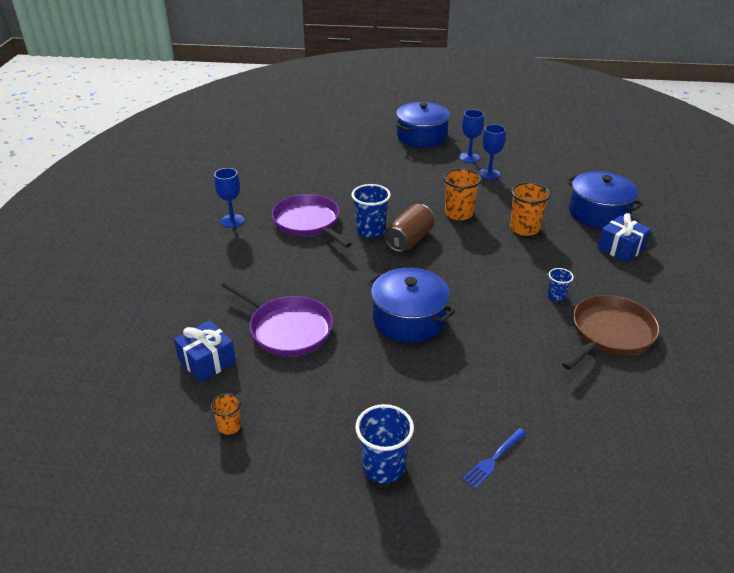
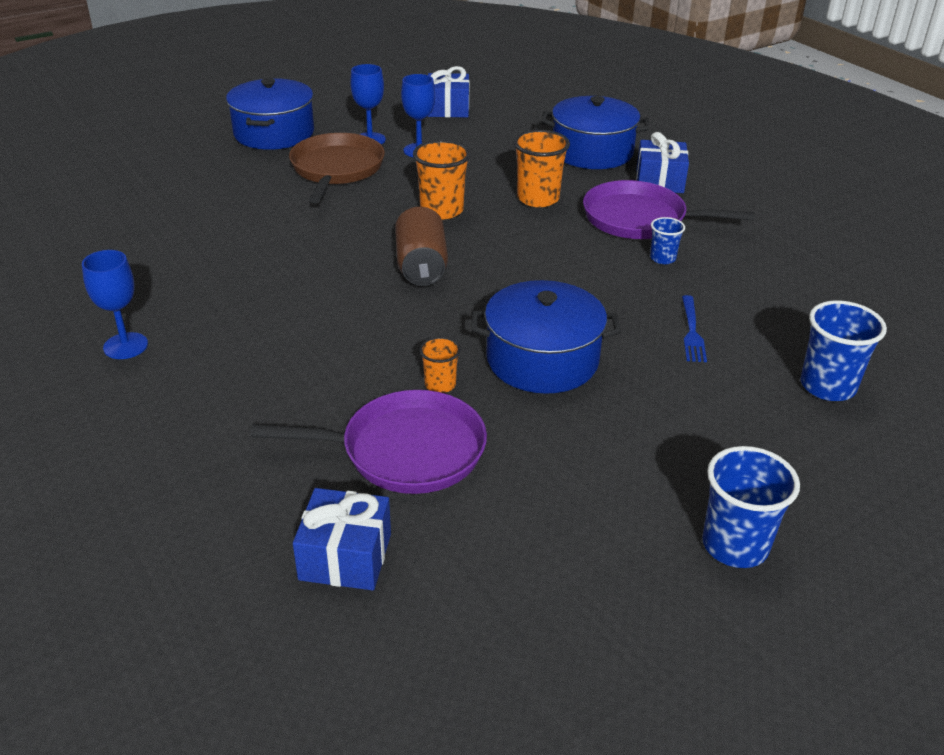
camera: 40 degrees left, 0 degrees up
orange cup [210,393,241,435] -> orange cup moved to [420,337,461,393]
purple pan [271,194,352,248] -> purple pan moved to [583,180,755,239]
blue cup [351,184,391,238] -> blue cup moved to [800,300,887,401]
blue fork [462,428,527,489] -> blue fork moved to [682,295,707,362]
brown pan [562,295,660,370] -> brown pan moved to [289,133,385,203]
none -> blue gift [427,66,470,117]

